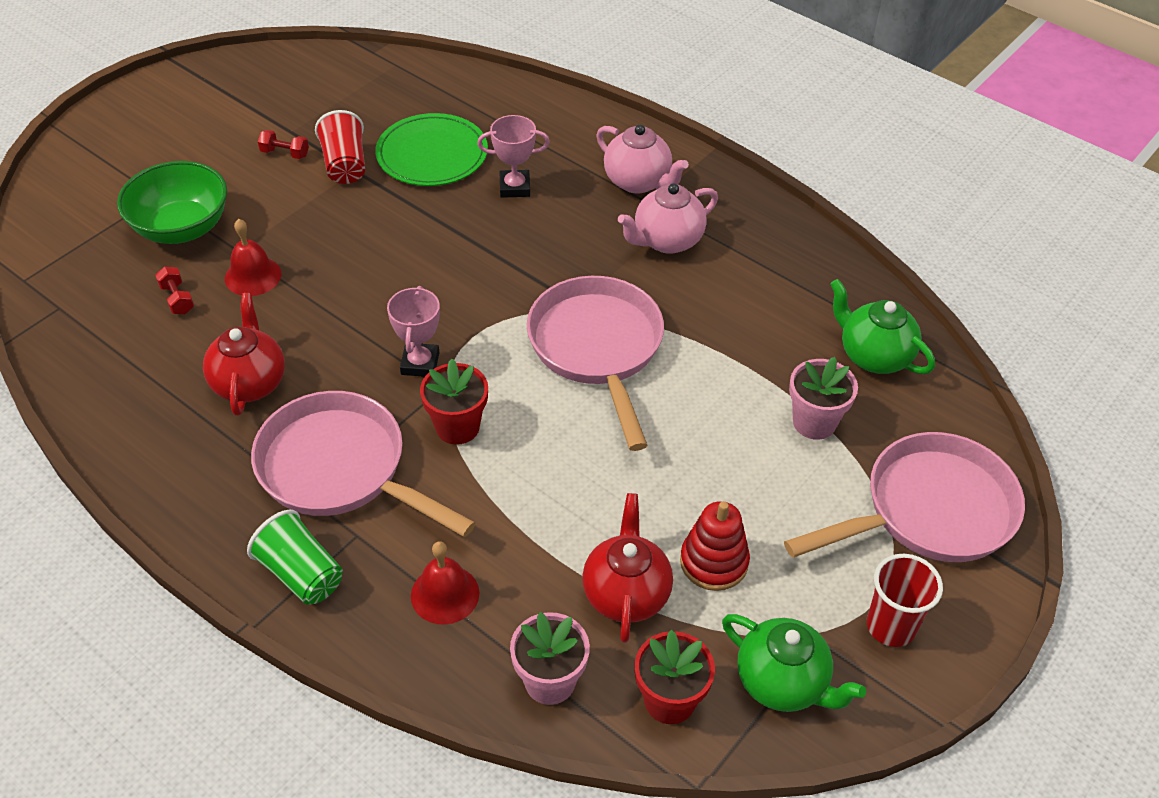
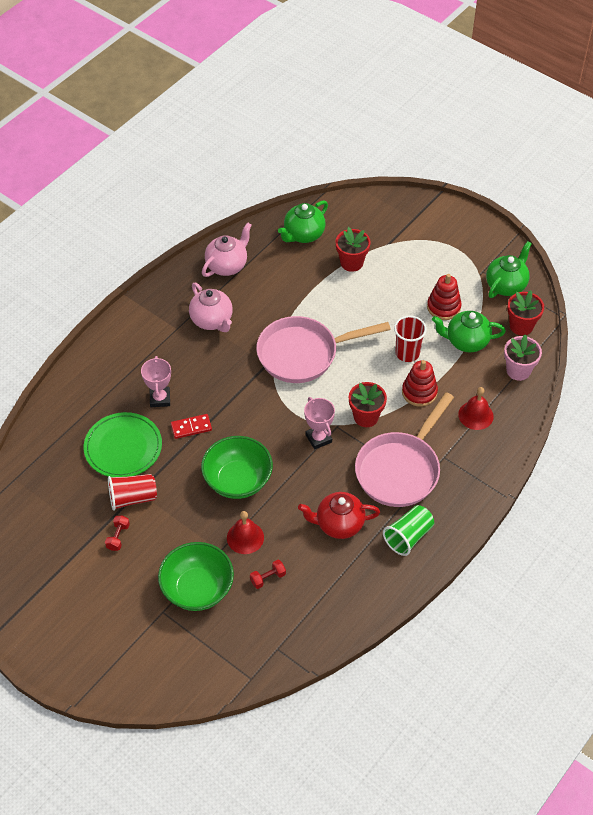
camera: 90 degrees left, 5 degrees up
green cup [247,510,343,605] -> green cup moved to [383,505,434,556]
pink trophy [387,286,440,377] -> pink trophy turned 60 degrees clockwise [304,397,335,450]
red teapot [582,493,673,643] -> green teapot [432,311,506,352]
pink teapot [596,124,689,194] -> pink teapot moved to [202,222,252,277]
pink pan [784,432,1025,562] -> none
pink flower pot [789,357,858,440] -> red flower pot [336,227,370,272]
red cup [867,554,943,647] -> red cup moved to [394,315,427,362]
none -> red domino [171,414,212,439]
none -> green bowl [201,436,273,499]
none -> red stacking toy [402,360,438,407]

